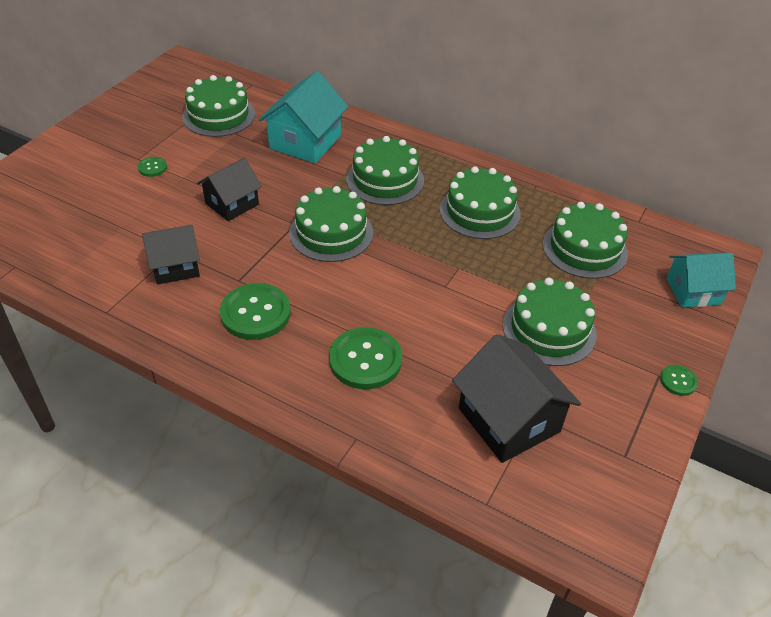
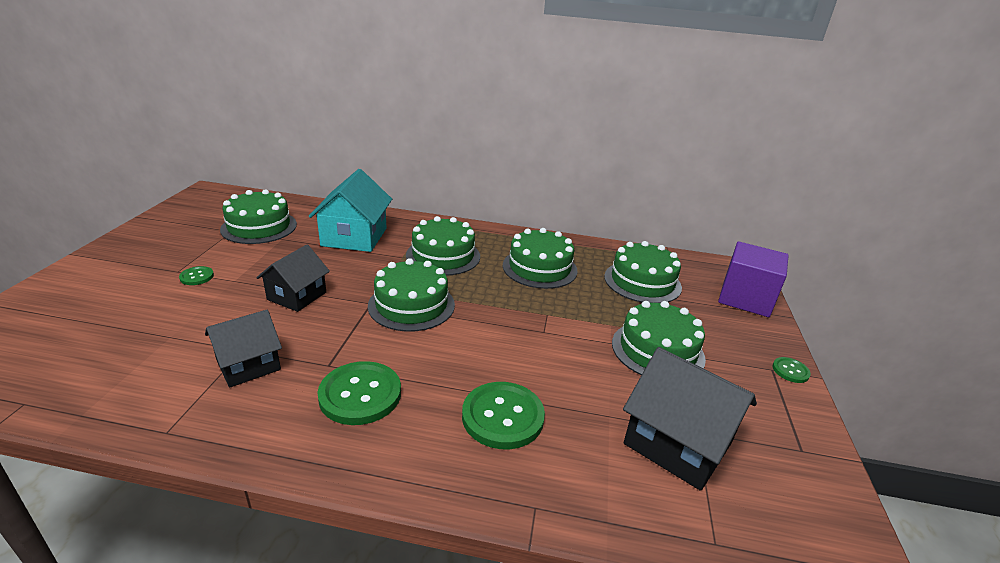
camera: 20 degrees left, 15 degrees down
turquoise house [666,253,736,307] -> purple cube [718,241,789,317]

